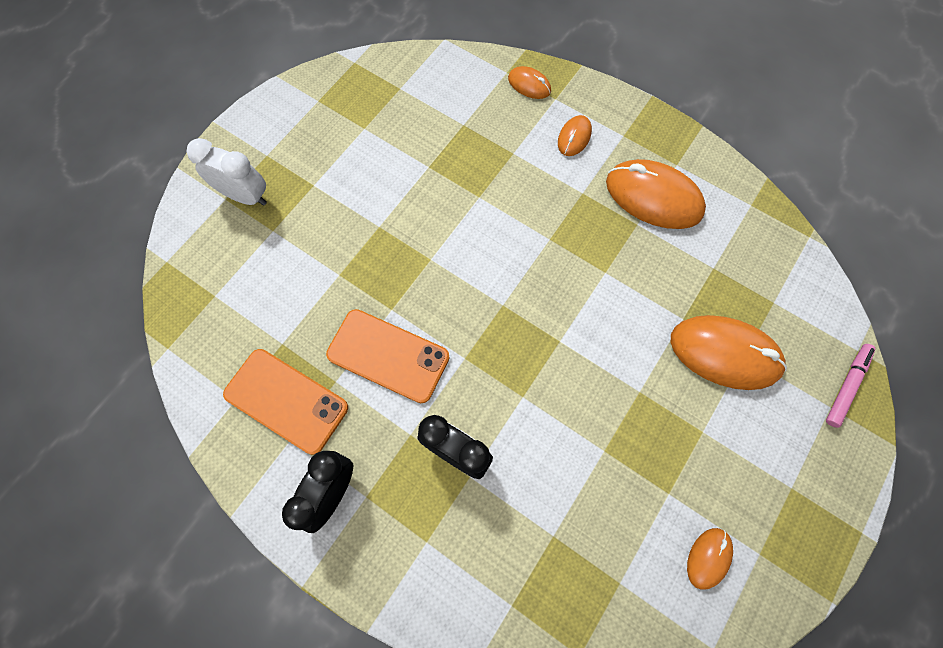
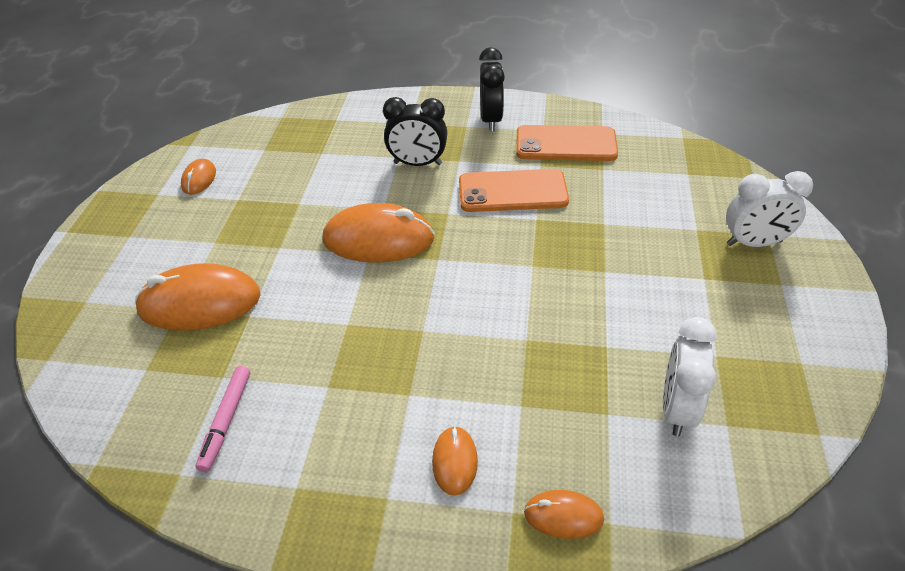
camera: 155 degrees right, 25 degrees down
orange mouse [606,159,706,229] -> orange mouse moved to [323,203,435,263]
pink marker [826,344,875,428] -> pink marker moved to [196,366,250,472]
none -> white clock [663,317,716,436]

